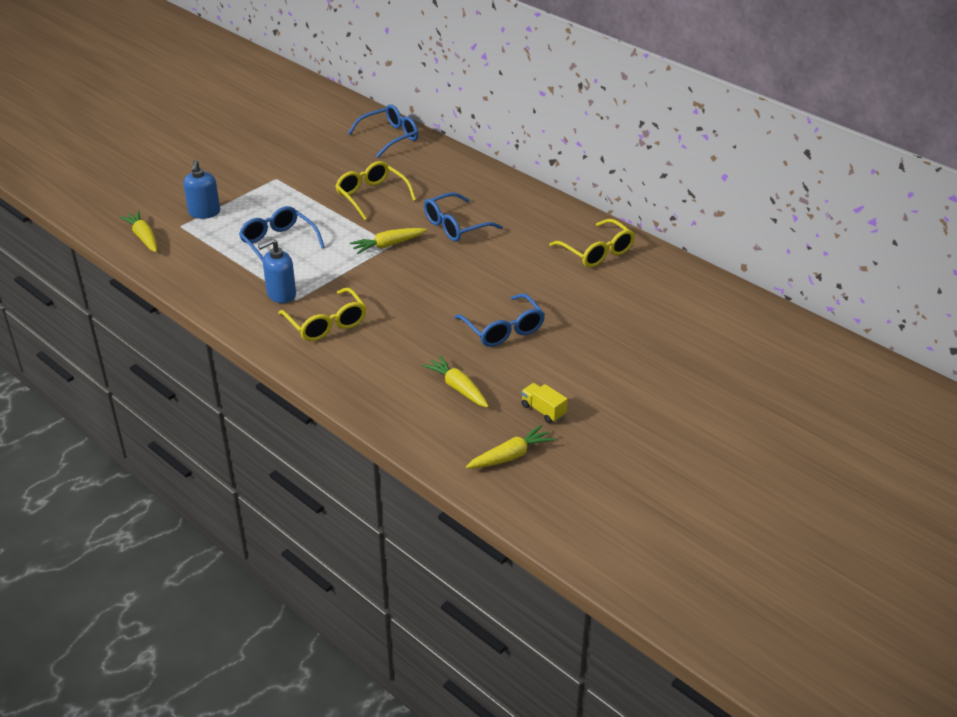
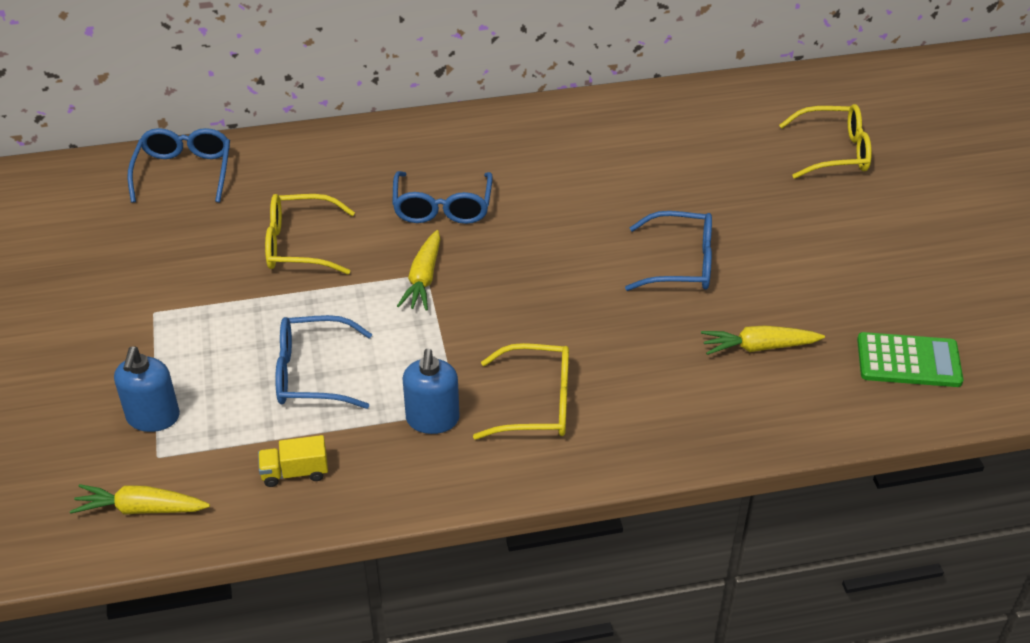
camera: 55 degrees left, 5 degrees up
blue soap dispenser [183,160,220,219] -> blue soap dispenser turned 60 degrees clockwise [114,347,180,432]
yellow carrot [466,425,555,468] -> green calculator [857,332,963,387]
yellow truck [521,383,568,423] -> yellow truck moved to [258,435,328,487]
yellow glasses [549,219,635,267] -> yellow glasses moved to [779,104,872,179]

